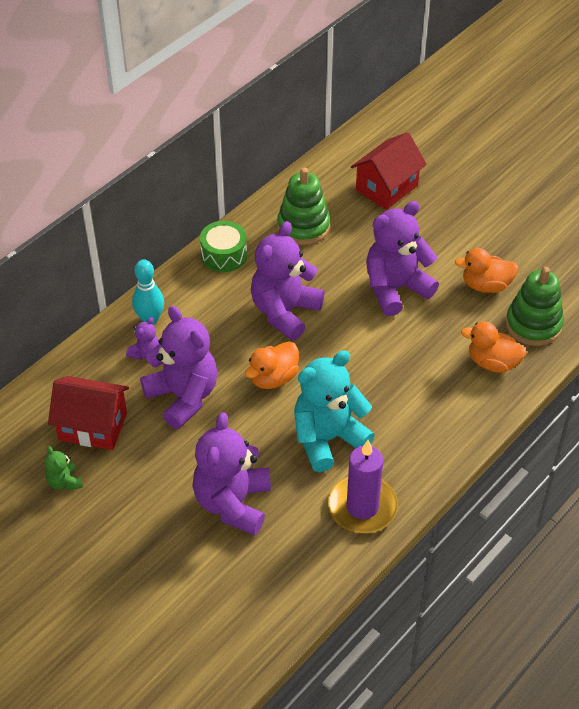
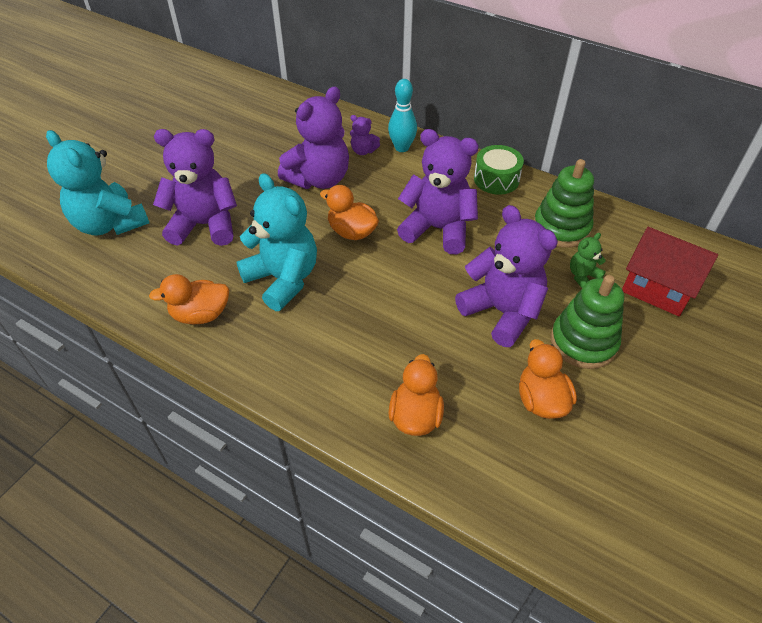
camera: 80 degrees right, 0 degrees up
green teddy bear [45,446,83,491] -> green teddy bear moved to [570,233,606,288]
red house [48,376,129,450] -> none
purple candle [328,440,398,533] -> orange duck [149,274,229,325]
green stacking toy [506,267,564,346] -> green stacking toy moved to [551,275,624,369]
none -> turquoise teddy bear [46,130,149,235]

